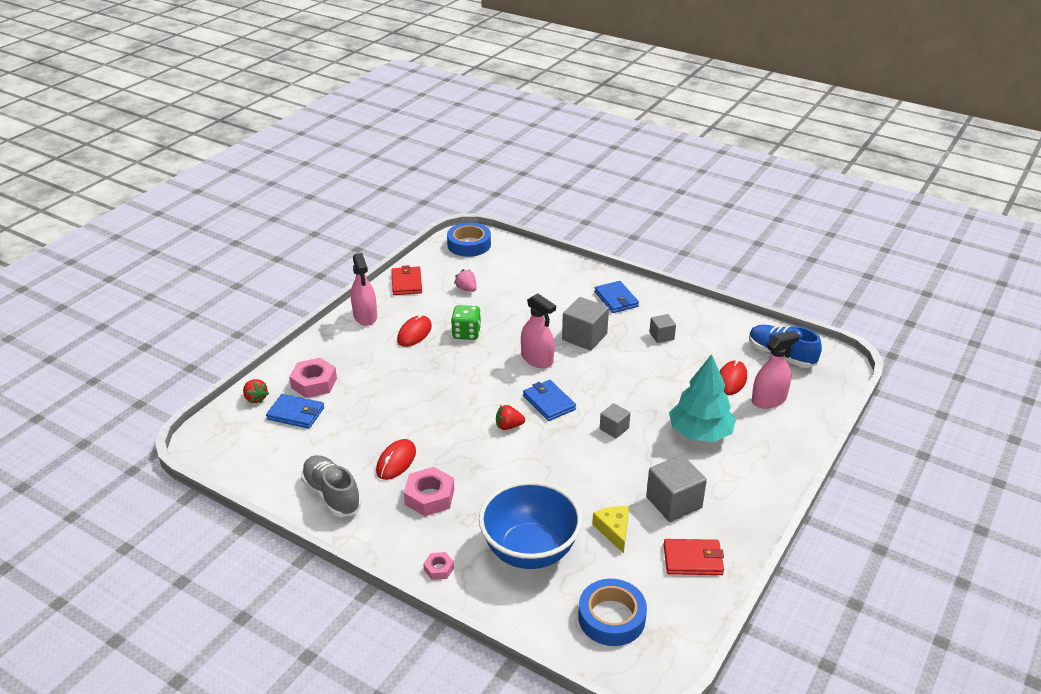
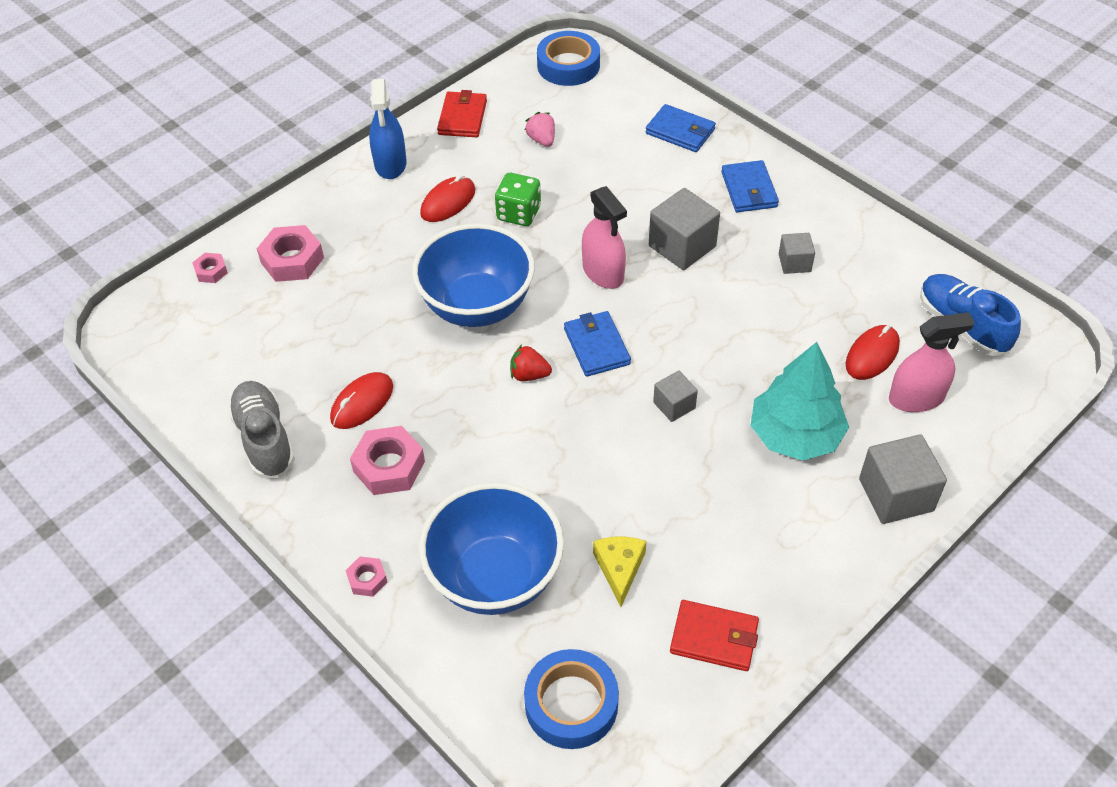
camera: 15 degrees right, 15 degrees up
red strawberry [243,379,269,403] -> pink nut [192,253,228,283]
blue wallet [266,394,324,429] -> blue wallet moved to [646,104,716,152]
pink spray bottle [351,253,377,326] -> blue spray bottle [369,79,407,179]
grey cube [646,455,707,522] -> grey cube moved to [859,434,947,524]
none -> blue bowl [412,223,535,327]

